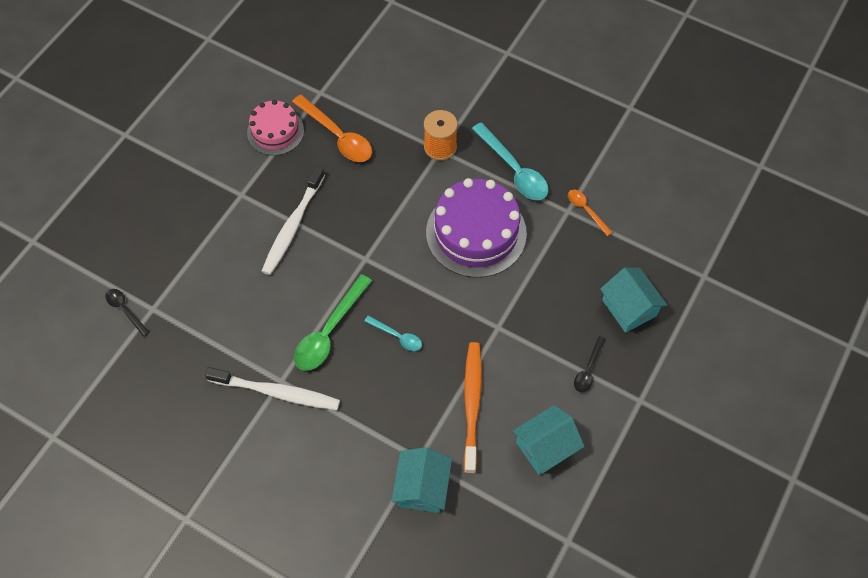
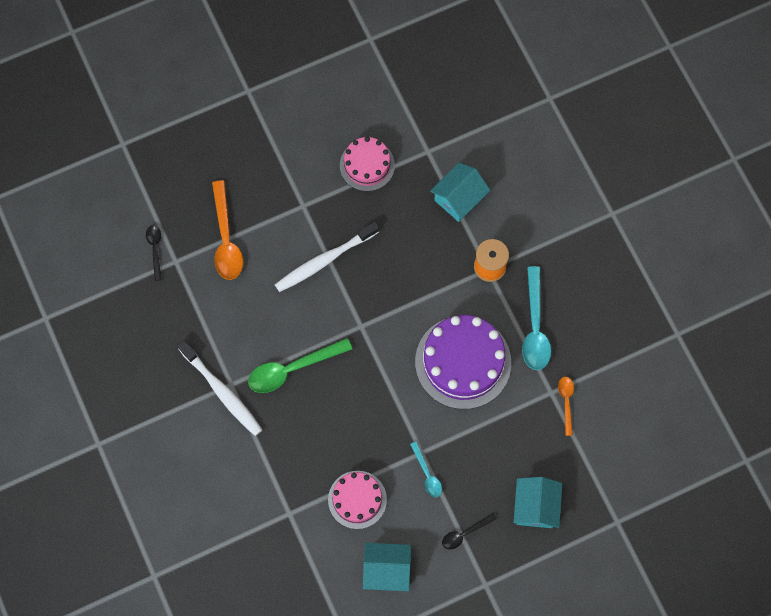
camera: 35 degrees right, 10 degrees up
orange spoon [292,94,372,162] -> orange spoon moved to [212,180,243,280]
turquoise spoon [364,315,422,351] -> turquoise spoon moved to [410,441,442,497]
turquoise house [391,447,452,513] -> turquoise house moved to [430,163,490,222]
orange toothbrush [464,342,482,474] -> pink cake [328,471,387,529]

